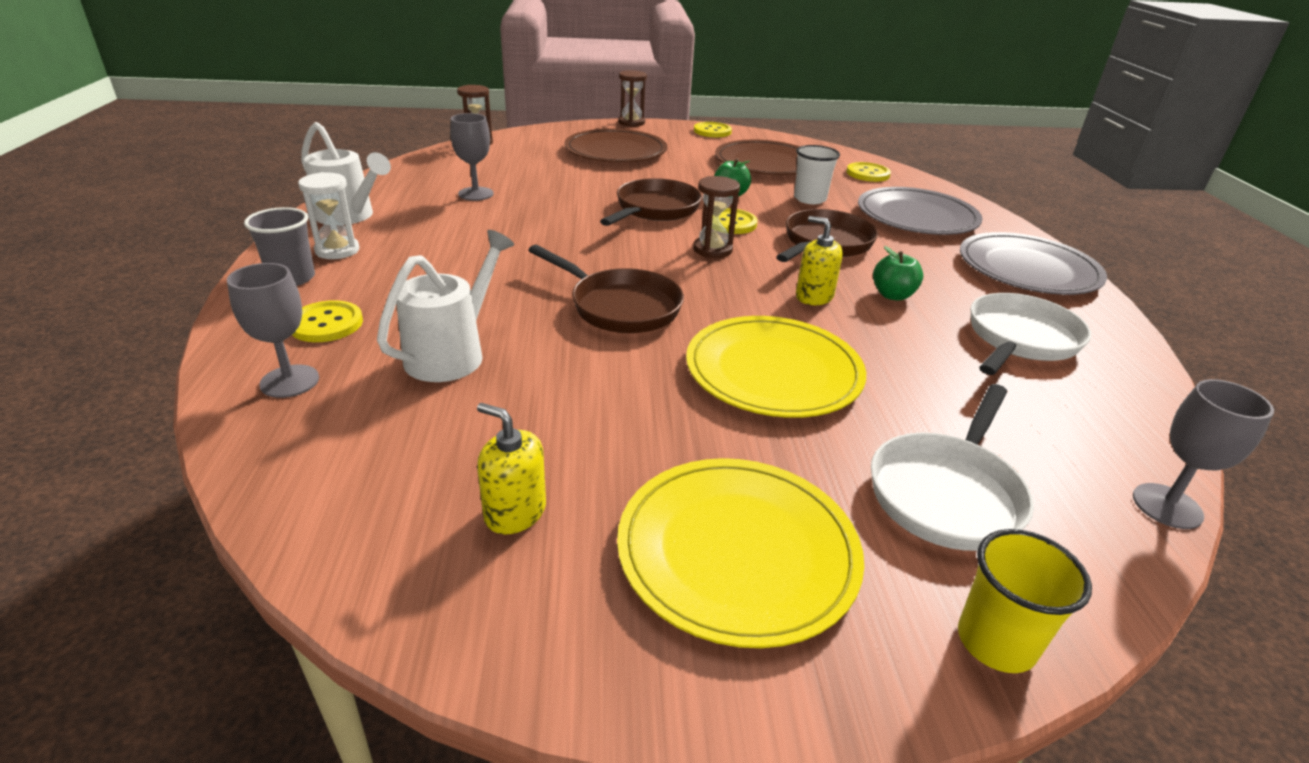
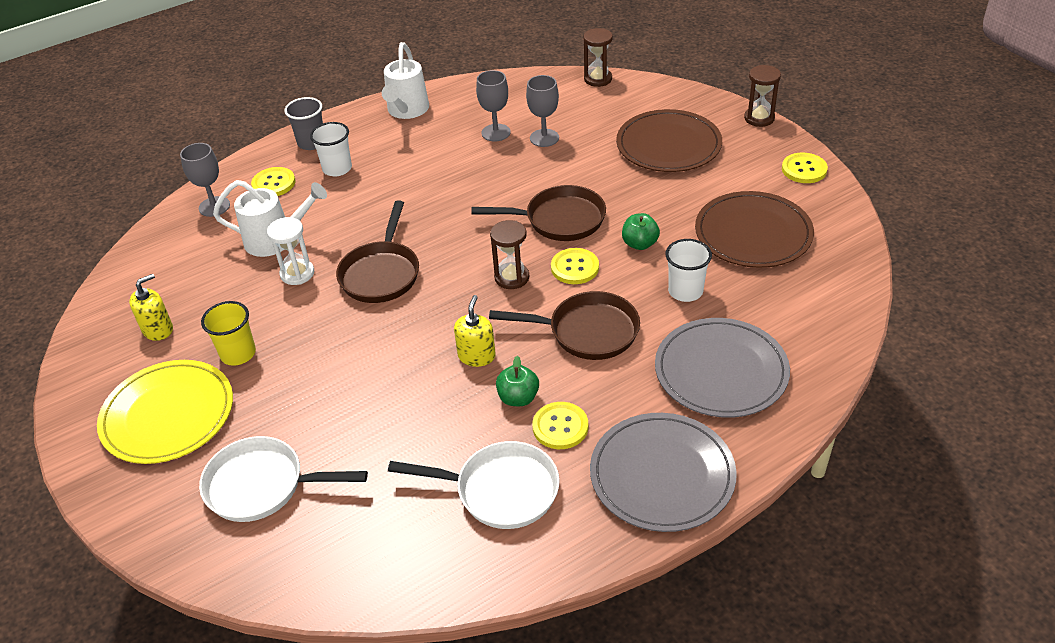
camera: 65 degrees right, 10 degrees up
white hourglass [298,172,359,259] -> white hourglass moved to [267,217,314,285]
yellow soap dispenser [477,403,546,534] -> yellow soap dispenser turned 45 degrees clockwise [129,274,173,341]
yellow plate [686,316,866,418] -> none
yellow button [846,162,891,182] -> yellow button moved to [532,402,588,449]
yellow cup [958,529,1092,673] -> yellow cup moved to [201,301,256,366]
grey goblet [1133,379,1274,529] -> grey goblet moved to [526,75,559,147]
none -> white cup [310,122,352,176]

